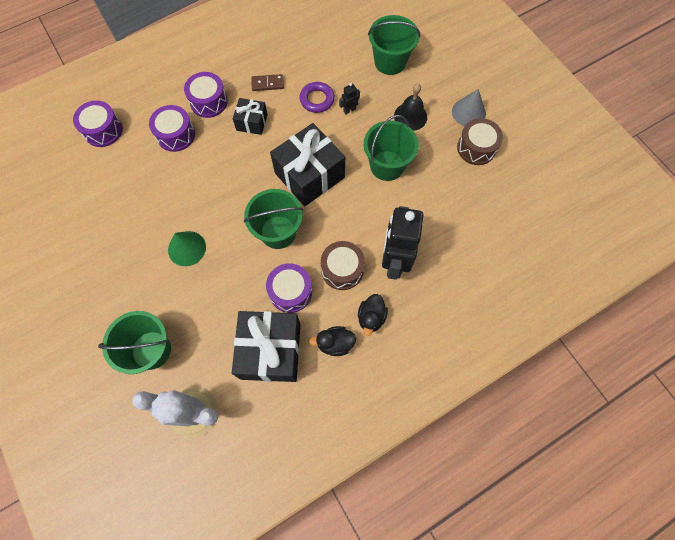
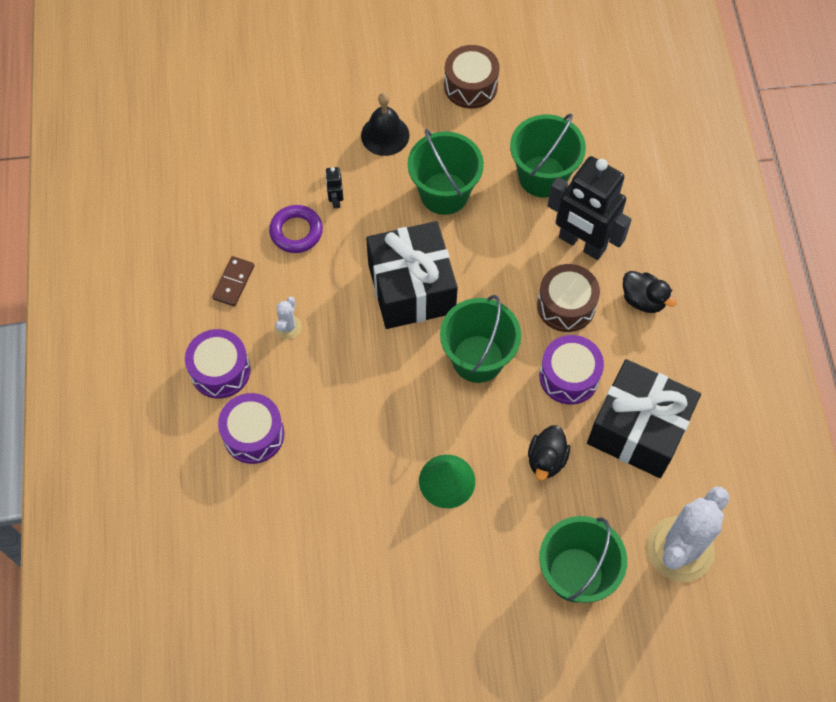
camera: 65 degrees left, 5 degrees down
purple drum [73,100,123,147] -> none
black gift [233,98,268,135] -> white cactus [275,297,302,339]
black duck [309,326,356,356] -> black duck moved to [528,425,570,480]
green bucket [368,15,420,75] -> green bucket moved to [510,113,586,197]
grey cone [452,89,486,126] -> none

